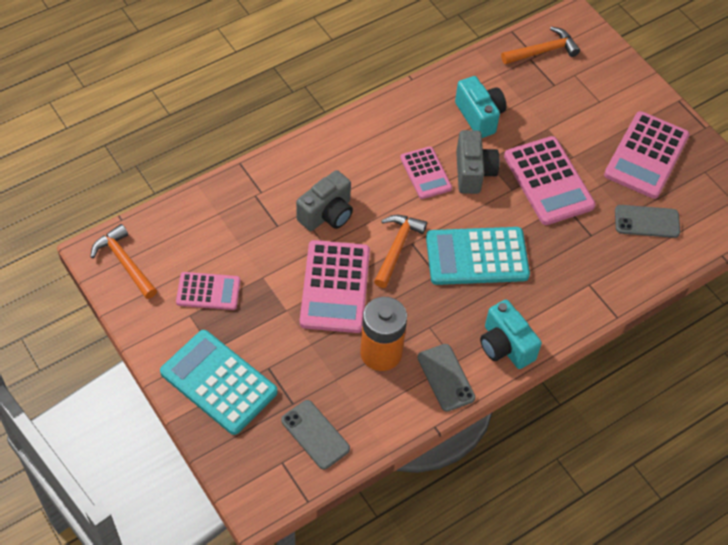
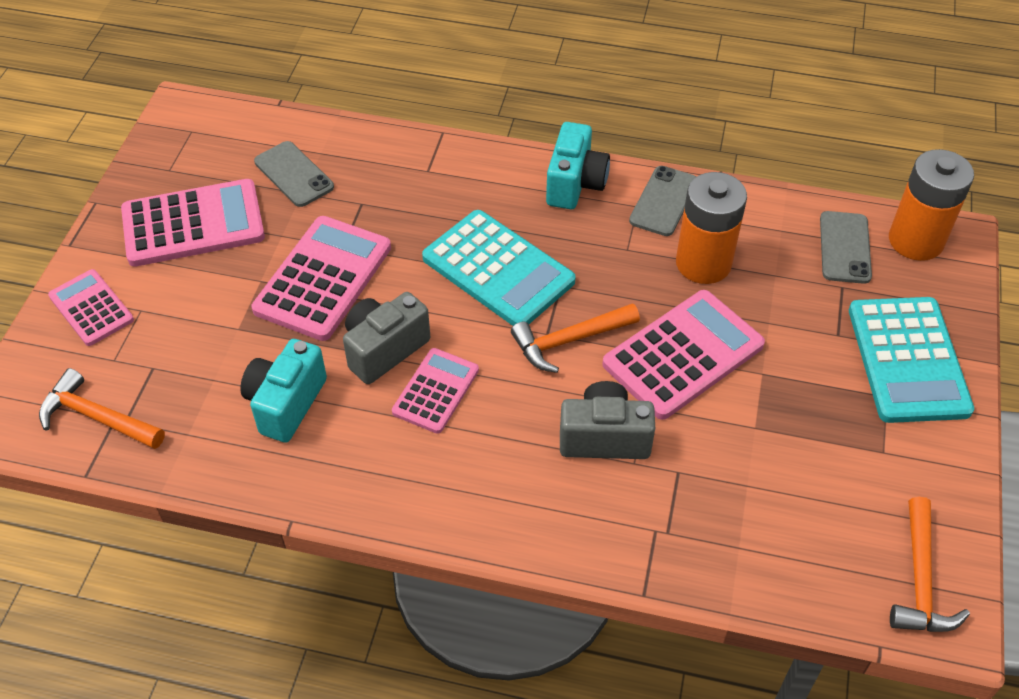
camera: 130 degrees left, 5 degrees down
pink calculator [176,272,240,310] -> pink calculator moved to [48,269,134,346]
none -> orange battery [889,149,974,261]

